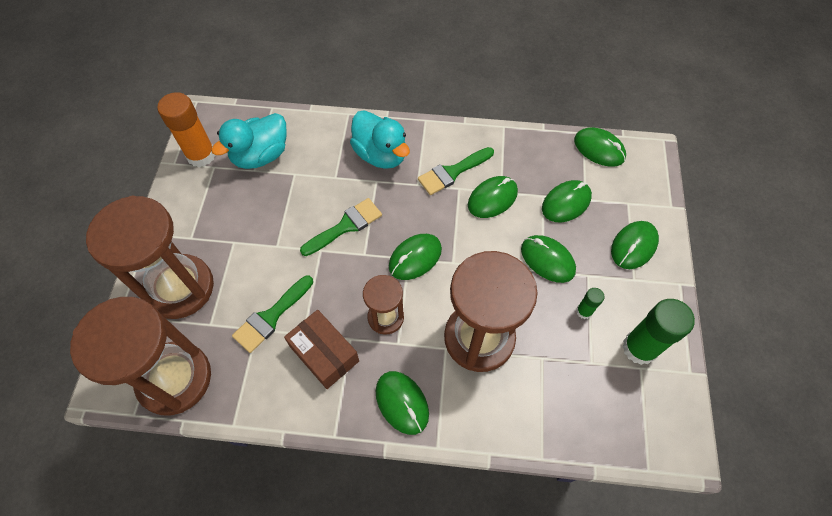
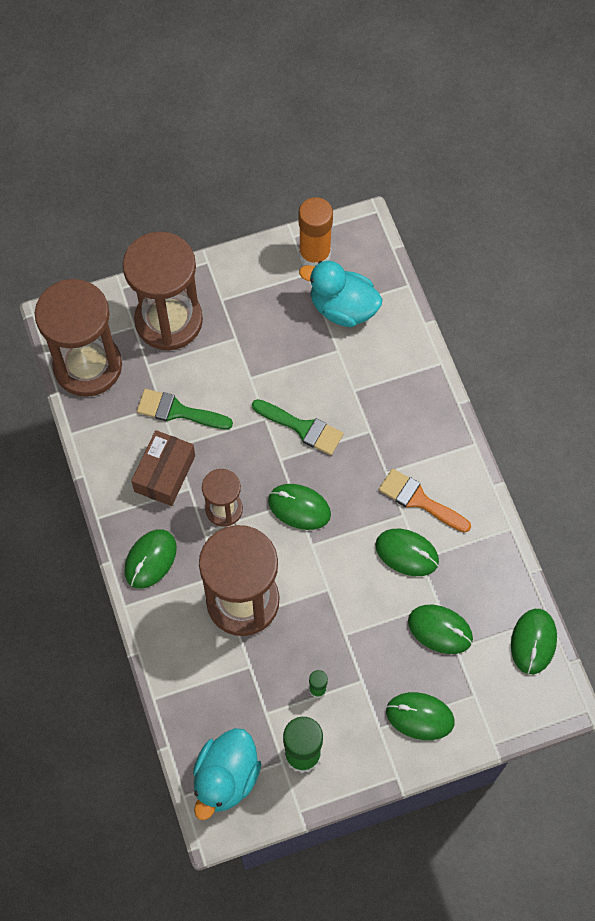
camera: 65 degrees right, 5 degrees up
turquoise duck [350,110,410,169] -> turquoise duck moved to [193,728,261,820]
green brush [418,147,494,195] -> orange brush [379,468,471,532]
green mouse [521,235,576,283] -> none

